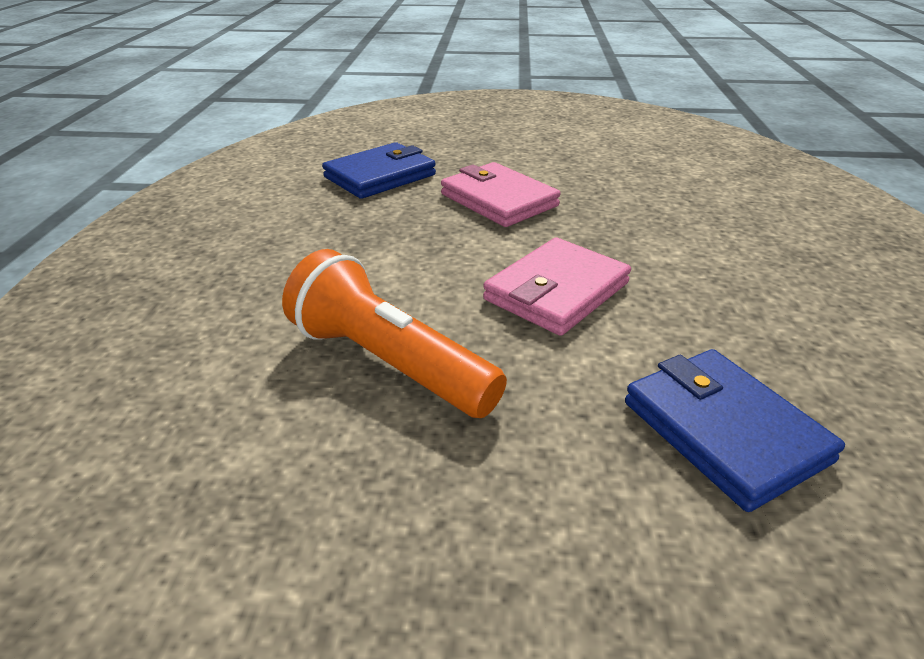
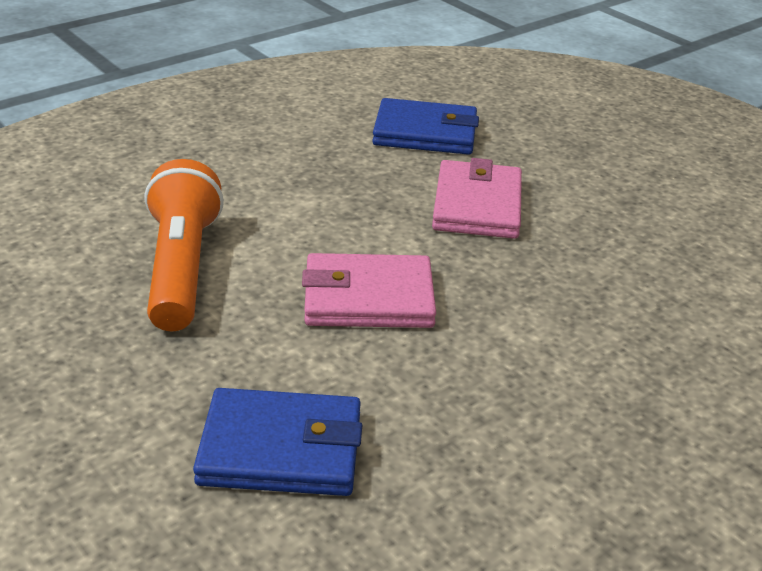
camera: 45 degrees right, 0 degrees up
blue wallet [625,349,845,512] -> blue wallet turned 75 degrees clockwise [193,388,362,496]

